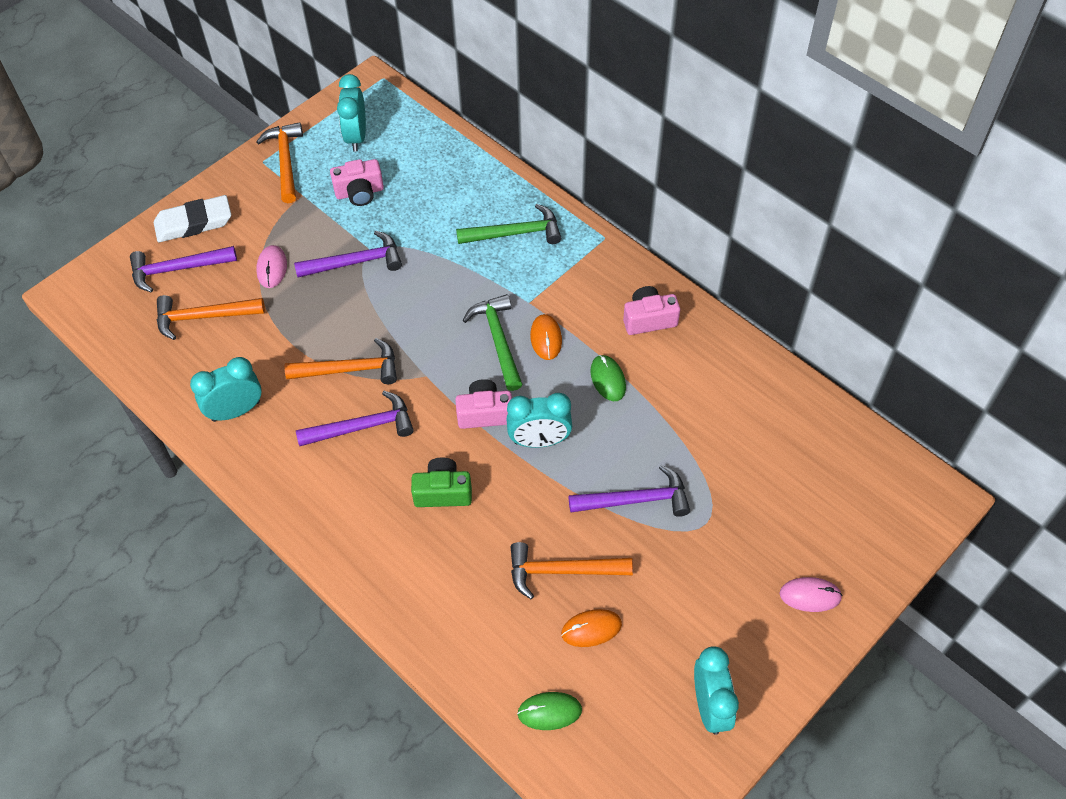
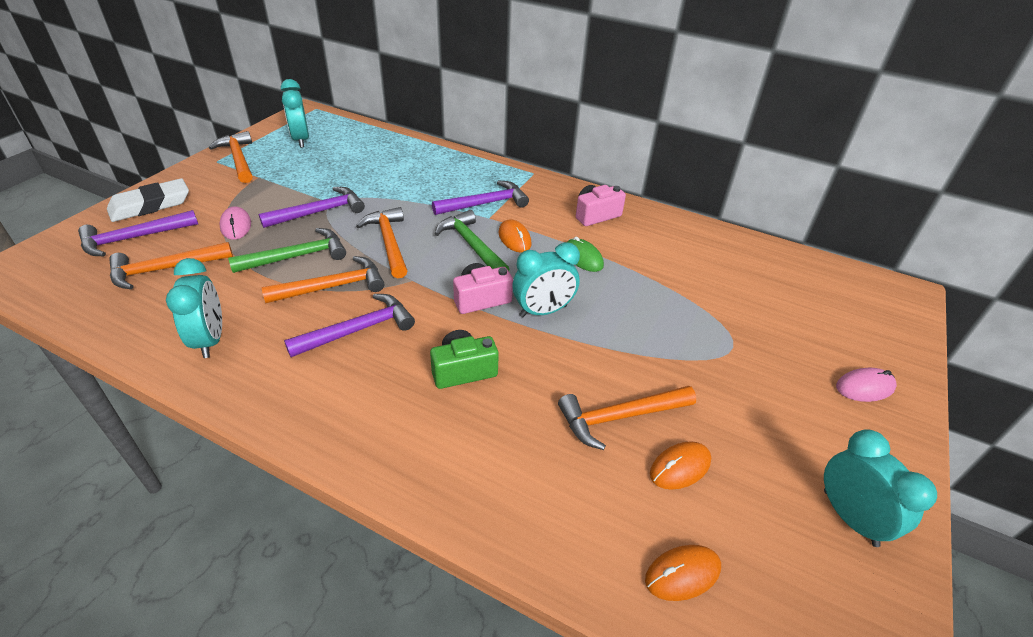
camera: 20 degrees left, 15 degrees down
turquoise clock [190,357,262,422] -> turquoise clock turned 120 degrees clockwise [166,258,222,358]
pink camera [330,159,384,206] -> none
green hammer [456,204,561,244] -> green hammer moved to [228,228,346,273]
green mouse [517,692,582,730] -> orange mouse [645,545,721,601]
purple hammer [569,465,690,517] -> purple hammer moved to [432,180,529,215]
none -> orange hammer [356,207,407,278]

